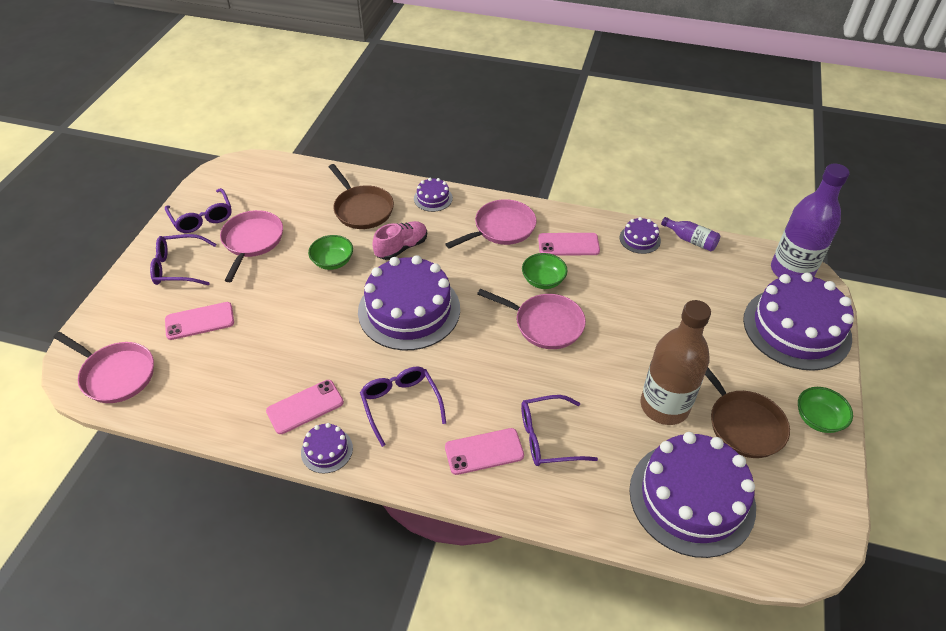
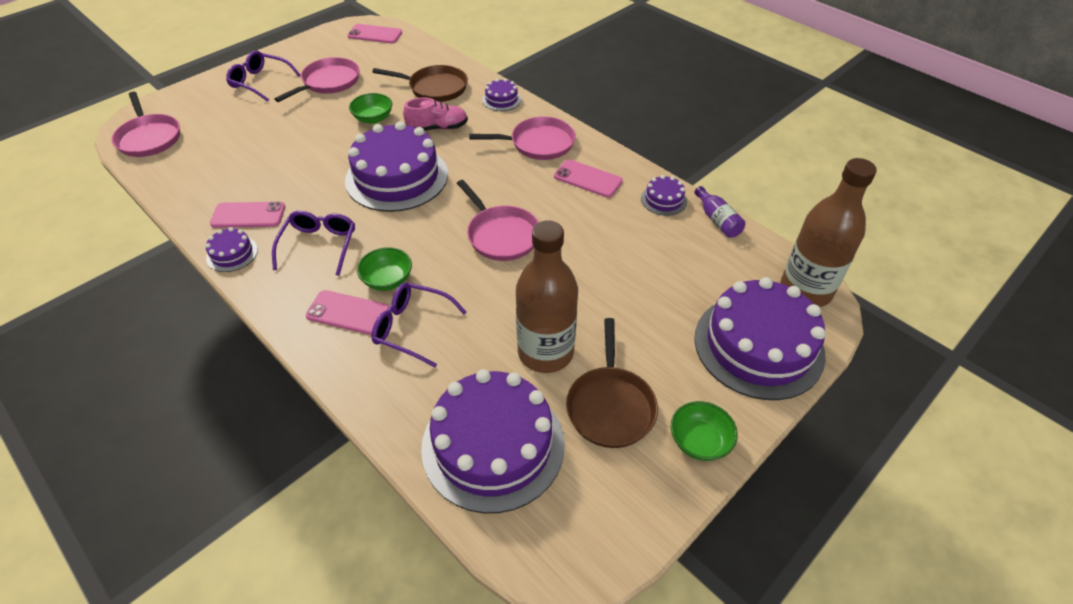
camera: 30 degrees right, 0 degrees up
purple glasses [165,188,232,233] -> none
pink phone [165,302,234,340] -> pink phone moved to [347,24,402,43]
brown pan [329,164,394,229] -> brown pan turned 75 degrees counterclockwise [372,65,468,102]
green bowl [522,253,567,289] -> green bowl moved to [357,247,412,291]
purple bottle [771,164,849,277] -> brown bottle [780,158,877,307]

